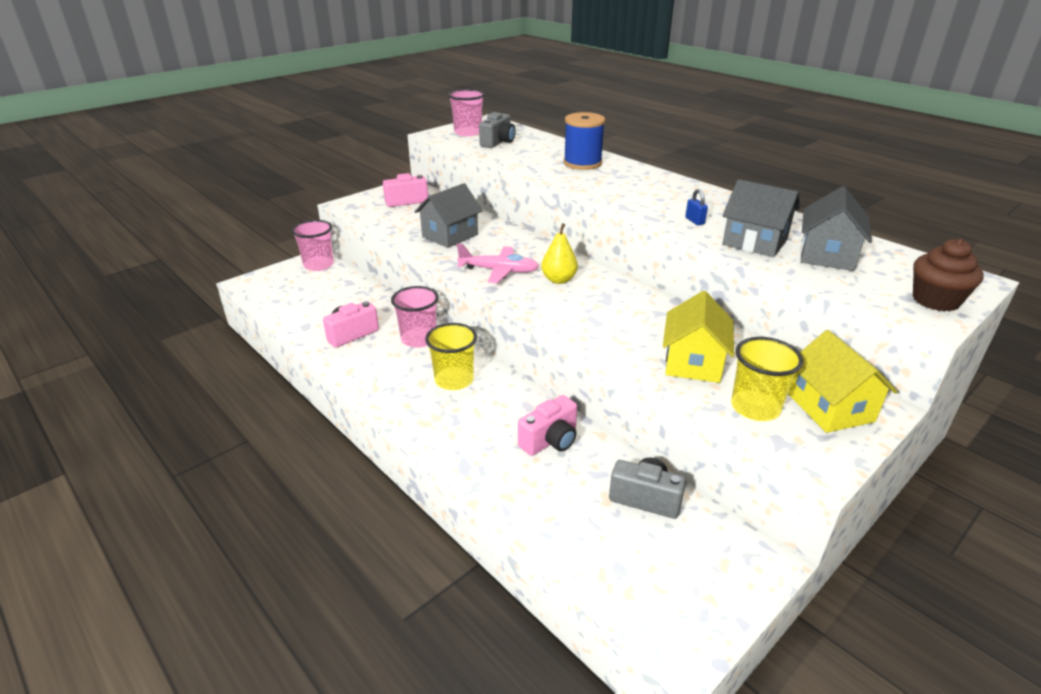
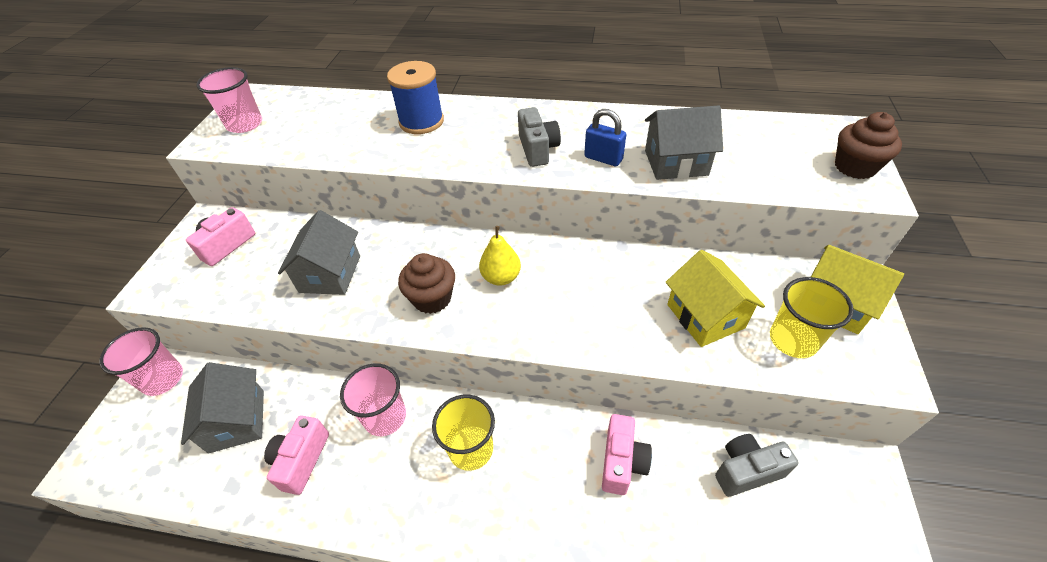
camera: 35 degrees left, 15 degrees up
pink plane [457,243,539,283] -> brown cupcake [398,253,455,314]
grey camera [479,112,516,148] -> grey camera moved to [518,107,561,167]
blue padlock [685,189,708,225] -> blue padlock [584,109,626,166], size x1.55
grey house [800,186,872,271] -> grey house moved to [181,362,264,454]

